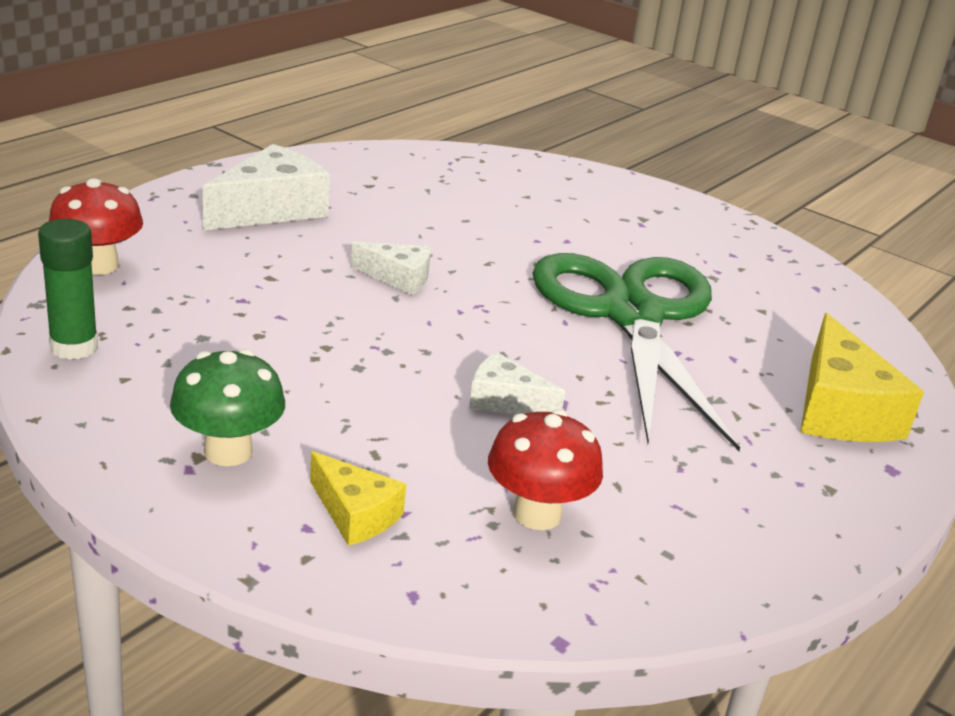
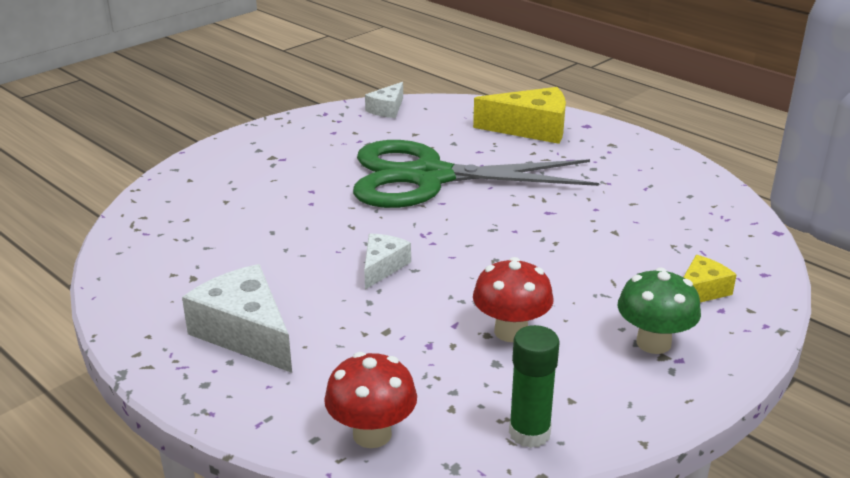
camera: 80 degrees left, 0 degrees up
white cheese [469,352,565,414] -> white cheese moved to [365,82,403,118]
red mushroom [488,409,603,530] -> red mushroom moved to [473,257,554,342]

